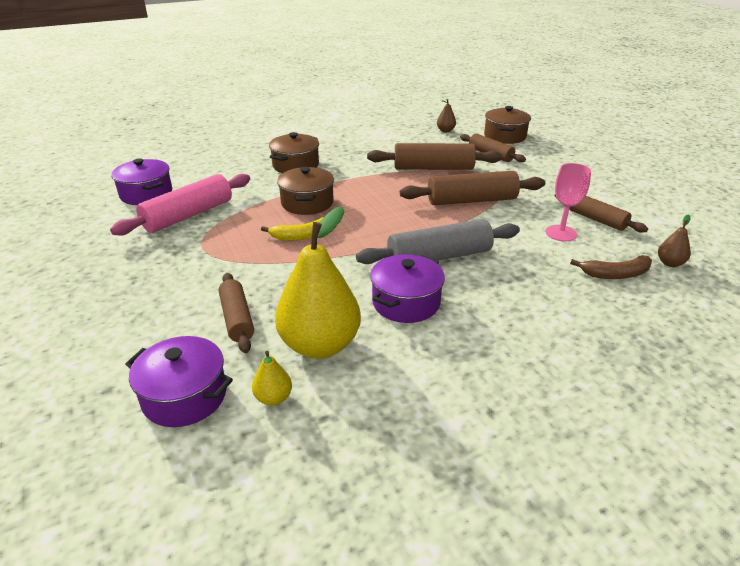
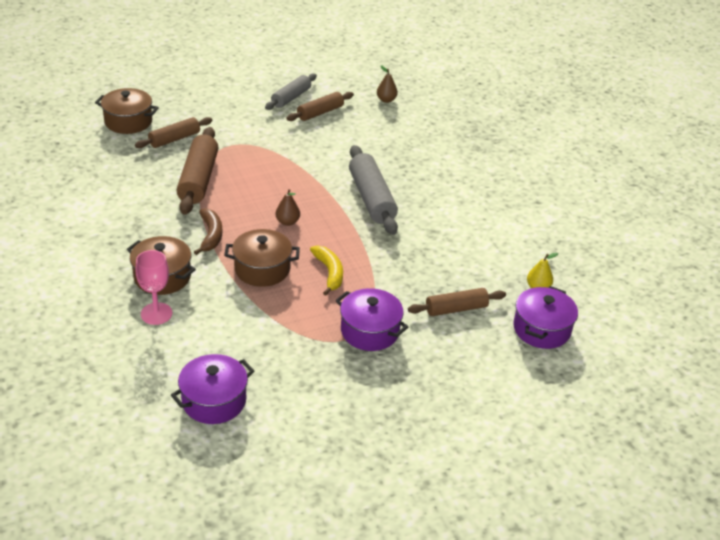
camera: 90 degrees left, 5 degrees up
pink rolling pin [110,174,250,236] -> none
yellow pear [275,206,361,359] -> none
purple pot [370,254,445,323] -> purple pot moved to [336,288,408,351]
brown rolling pin [400,171,545,205] -> none
brown pear [437,99,456,132] -> brown pear moved to [275,189,300,226]
pink goblet [546,163,591,241] -> pink goblet moved to [136,250,172,325]
brown banana [570,255,652,279] -> brown banana moved to [194,208,222,255]
none -> grey rolling pin [265,74,317,110]

